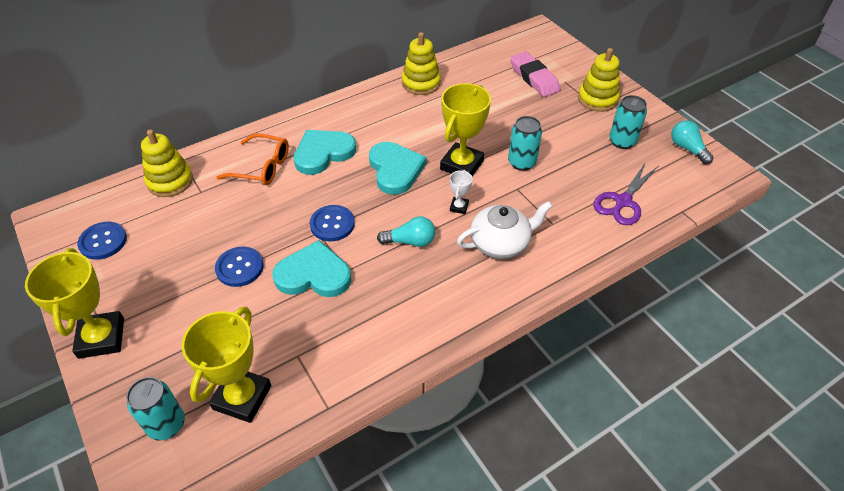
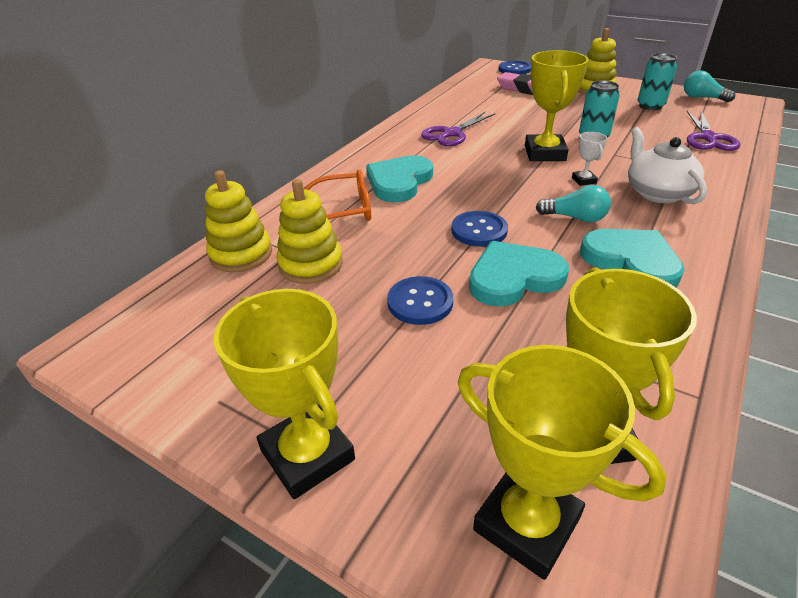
camera: 25 degrees left, 10 degrees down
blue button [77,222,127,260] -> blue button moved to [499,61,531,75]
turquoise can [126,377,185,440] -> yellow trophy [458,345,667,580]
turquoise heart [369,142,427,195] -> turquoise heart moved to [580,229,685,287]
turquoise light bulb [377,216,435,247] -> turquoise light bulb turned 45 degrees clockwise [536,185,611,223]
yellow stacking toy [402,32,441,95] -> yellow stacking toy moved to [277,179,343,284]
white teapot [457,201,553,259] -> white teapot turned 60 degrees counterclockwise [628,127,707,204]
none -> purple scissors [421,112,496,146]

